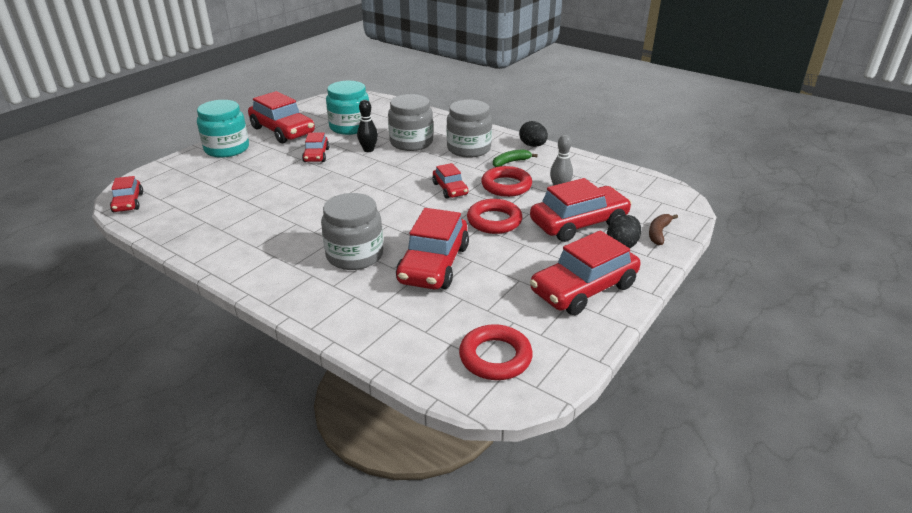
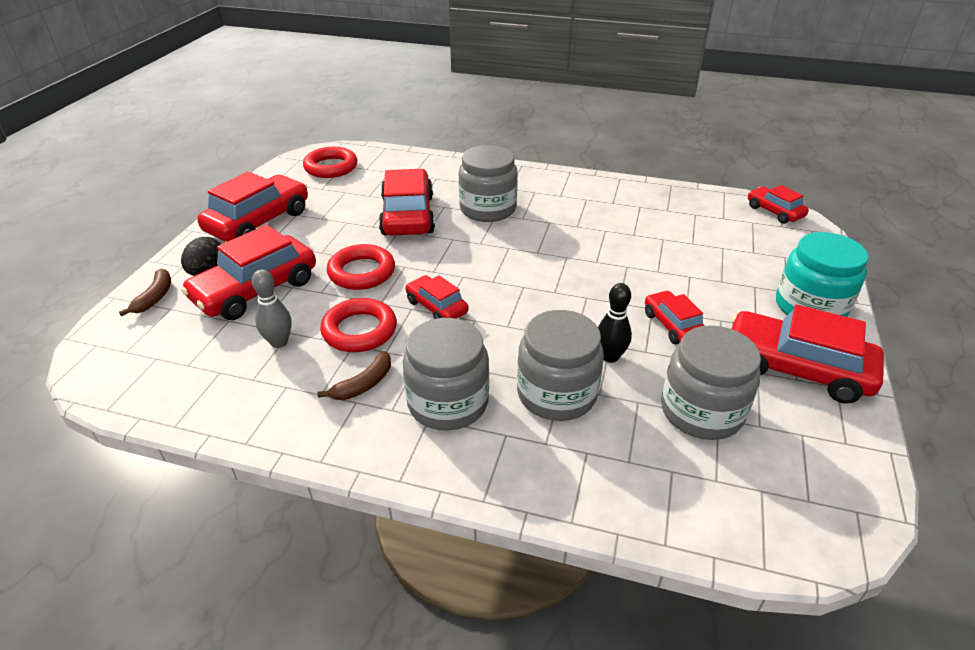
camera: 160 degrees right, 5 degrees up
turquoise jar [326,81,369,135] -> grey jar [661,325,761,440]
green banana [493,149,538,167] -> brown banana [317,351,391,400]
black egg [519,121,548,147] -> none

